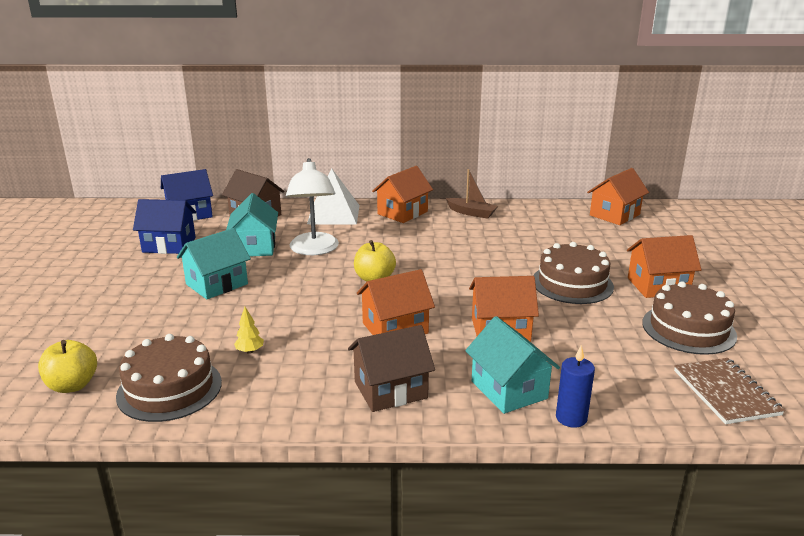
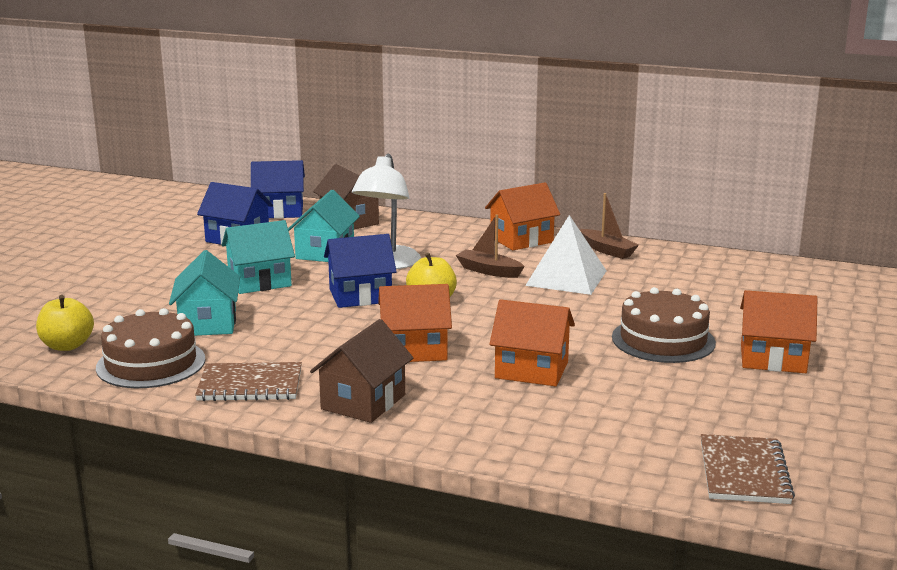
camera: 20 degrees right, 5 degrees down
yellow tree [234,307,264,354] -> none
white pyramid [307,169,359,224] -> white pyramid moved to [525,215,607,295]
brown house [348,325,435,412] -> brown house turned 60 degrees counterclockwise [310,319,413,423]
turquoise house [465,316,560,414] -> turquoise house moved to [169,250,240,336]
blue candle [556,345,595,428] -> none
orange house [587,168,649,225] -> none
brown cake [642,281,737,355] -> none
none -> brown notebook [195,362,302,401]
none -> blue house [324,234,397,308]
none -> brown boat [456,214,525,278]

